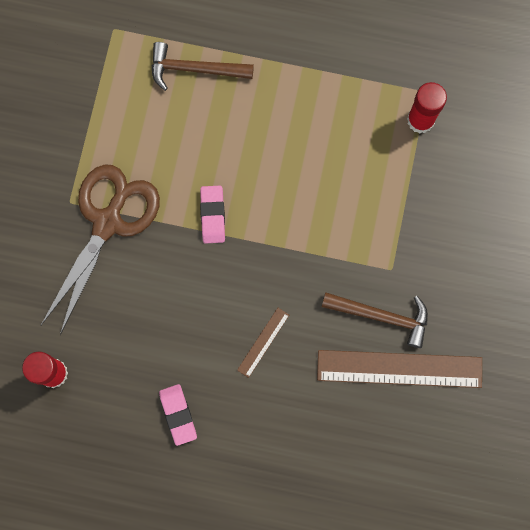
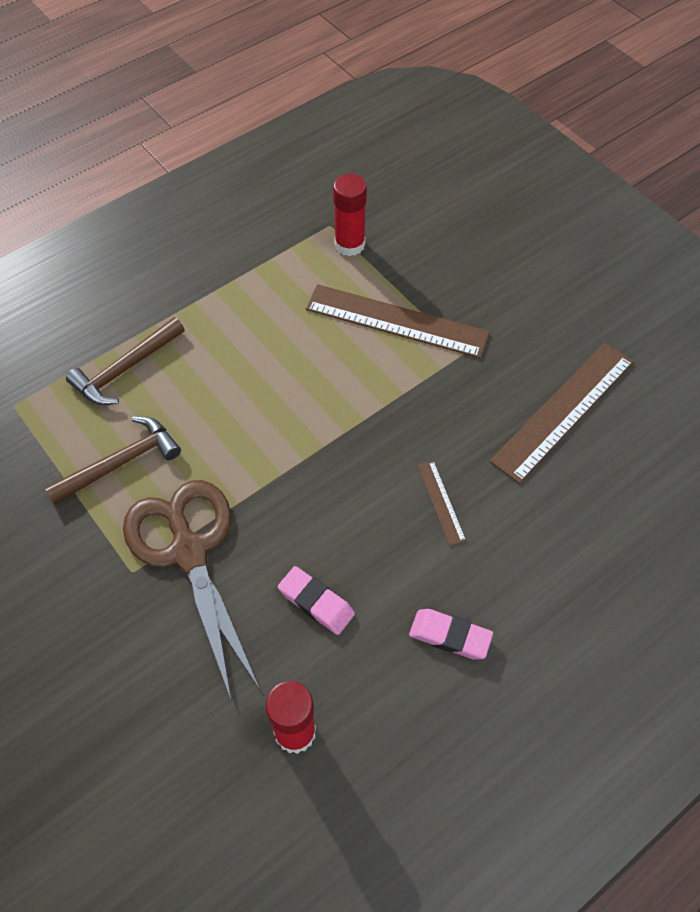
camera: 50 degrees left, 20 degrees down
pink eraser [200,186,225,244] -> pink eraser moved to [278,566,355,635]
brown hammer [322,292,428,348] -> brown hammer moved to [45,417,181,505]
none -> brown ruler [305,284,490,358]

